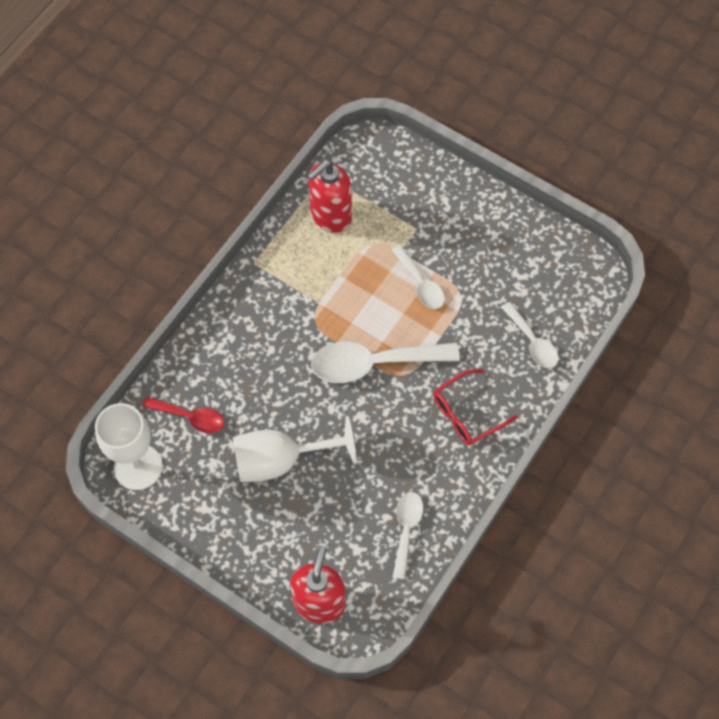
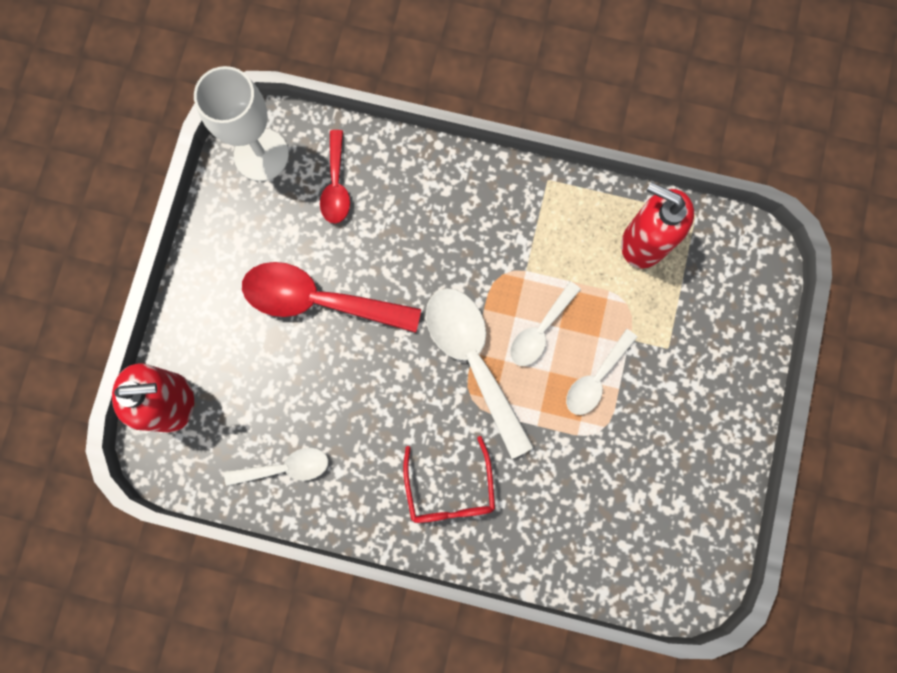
camera: 70 degrees right, 15 degrees up
white goblet [233,416,357,482] -> red spoon [242,262,421,333]
red glasses [433,369,518,445] -> red glasses turned 135 degrees counterclockwise [403,436,495,523]
white spoon [501,302,558,368] -> white spoon moved to [510,281,581,366]

